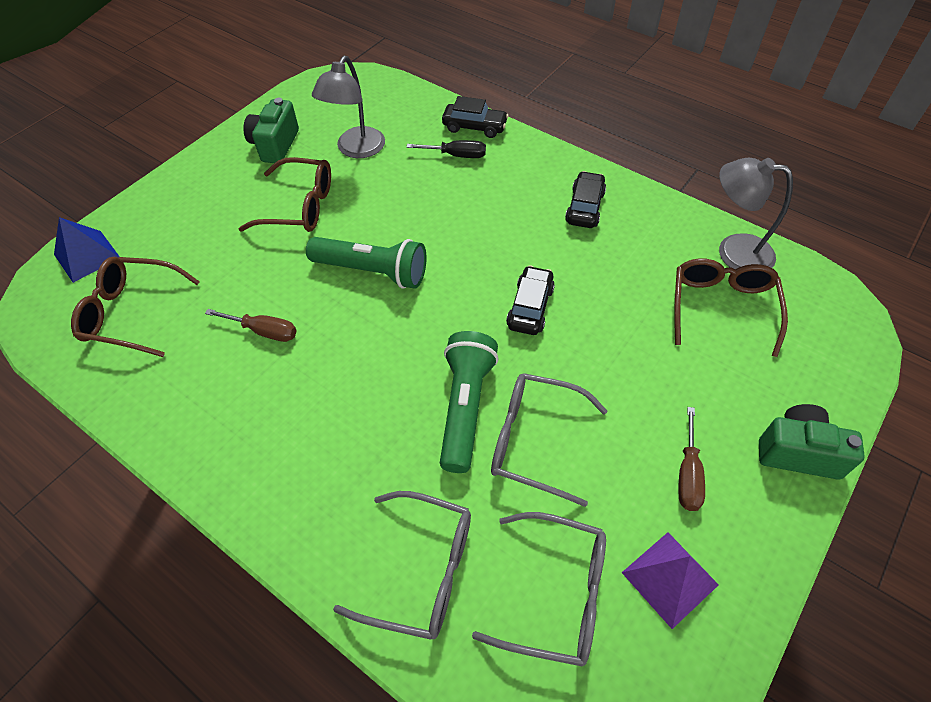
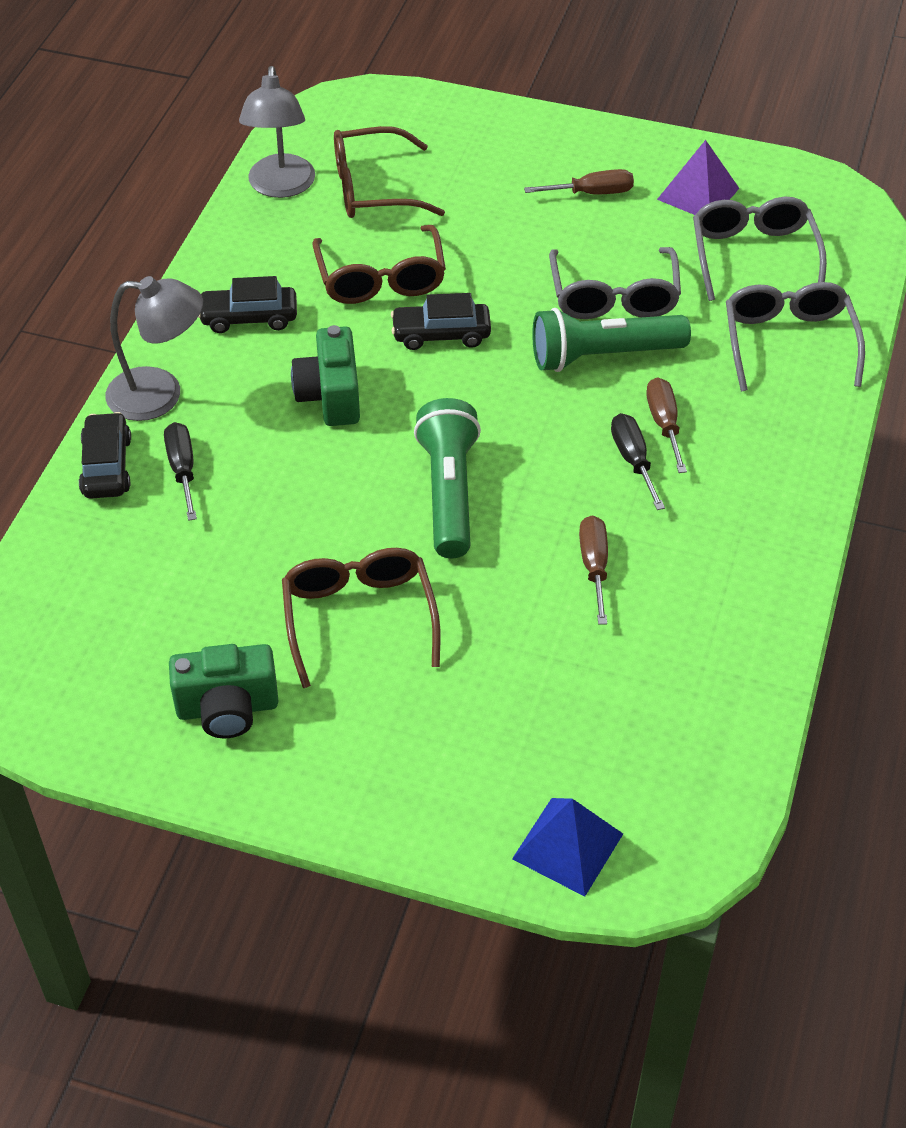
camera: 110 degrees left, 5 degrees down
brown glasses [71,256,200,357] -> brown glasses moved to [312,225,446,304]
grey lamp [312,56,385,158] -> grey lamp moved to [105,276,203,421]
green camera [759,404,865,480] -> green camera moved to [291,325,360,426]
none -> black screwdriver [611,413,665,510]
none -> brown screwdriver [646,377,687,473]

